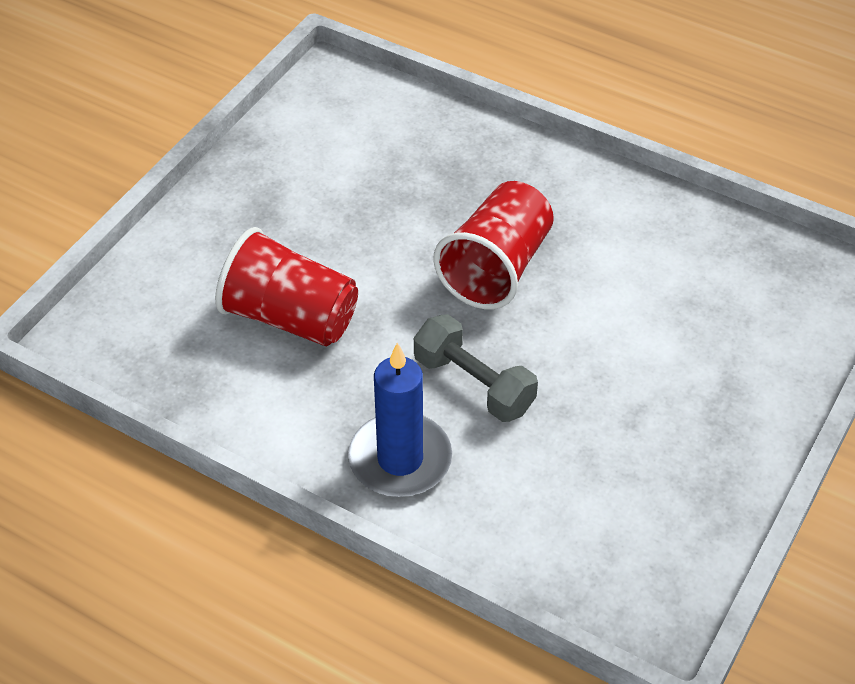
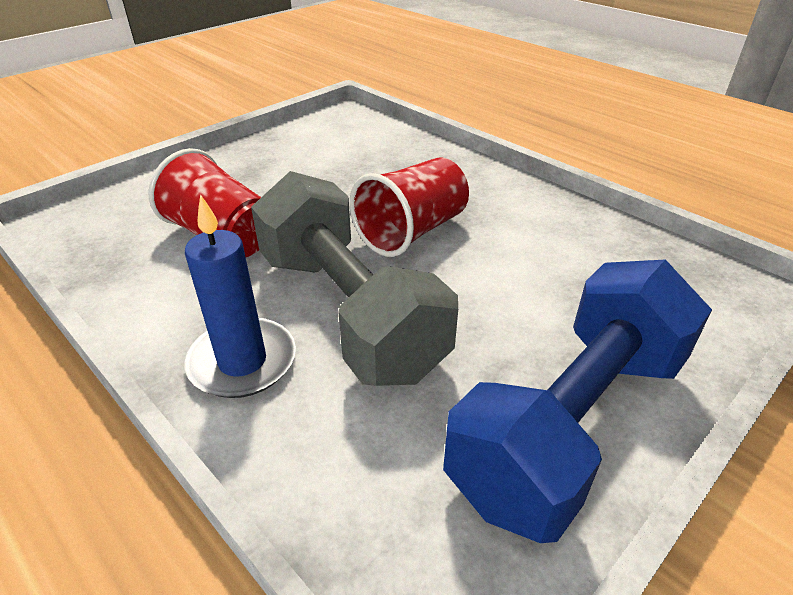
camera: 15 degrees right, 10 degrees down
grey dumbbell [414,314,538,422] -> grey dumbbell [251,171,458,386], size x1.94
none -> blue dumbbell [443,259,712,543]

